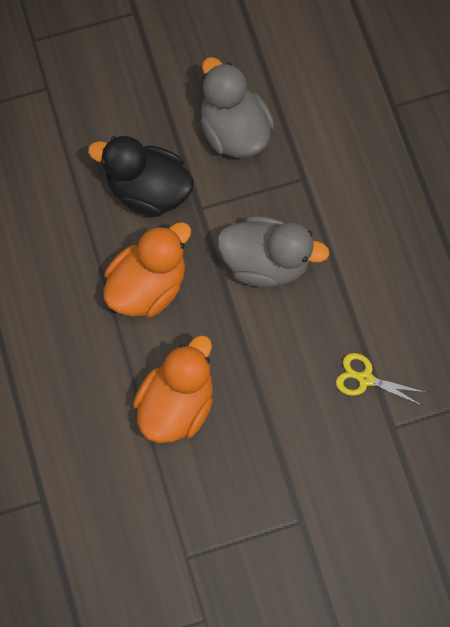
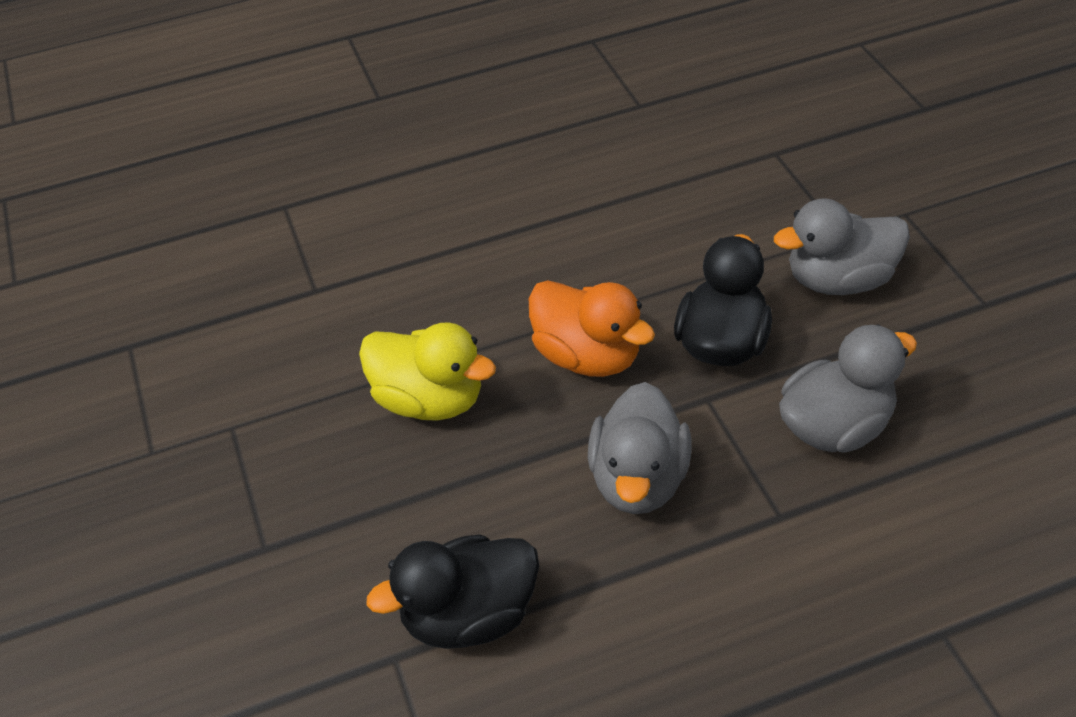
camera: 90 degrees right, 25 degrees down
orange duck [133,335,213,443] -> yellow duck [359,322,496,421]
yellow scissors [336,353,424,405] -> black duck [367,534,539,649]
none -> grey duck [774,198,910,295]

